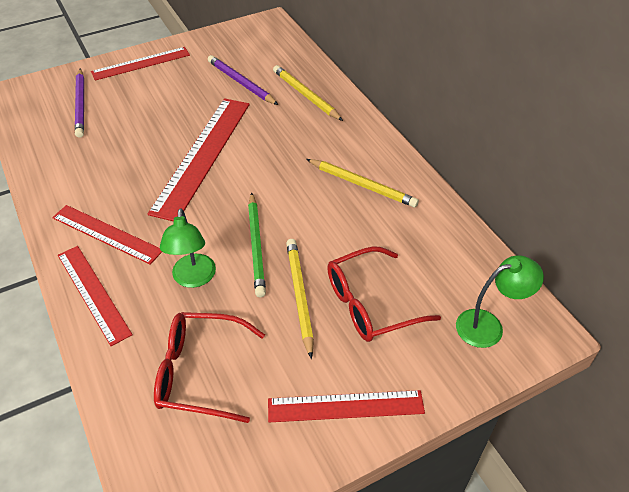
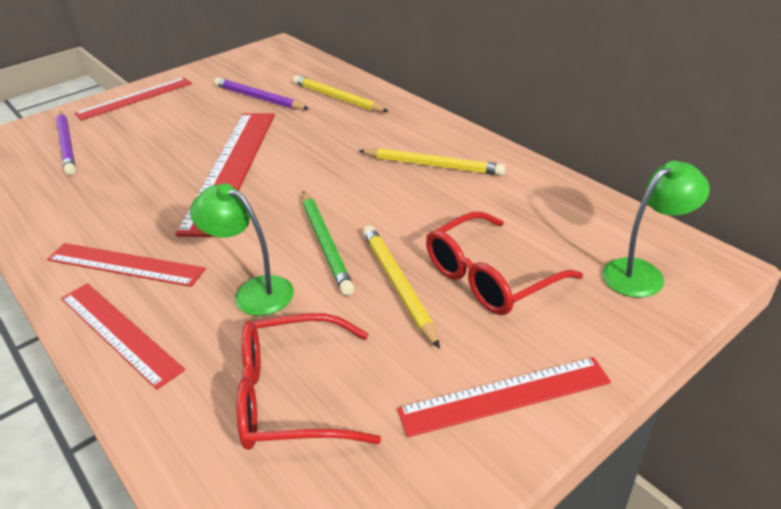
camera: 10 degrees left, 10 degrees down
green lamp [160,208,216,288] -> green lamp turned 135 degrees clockwise [190,183,294,316]

